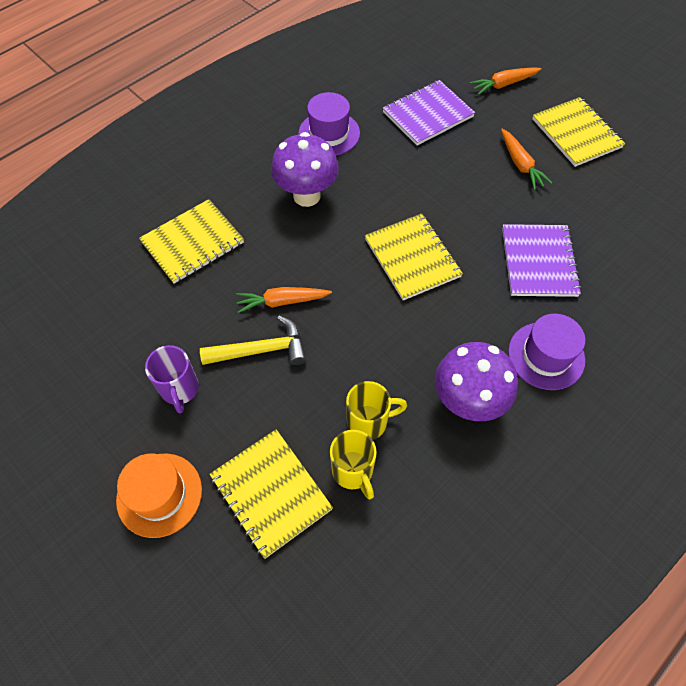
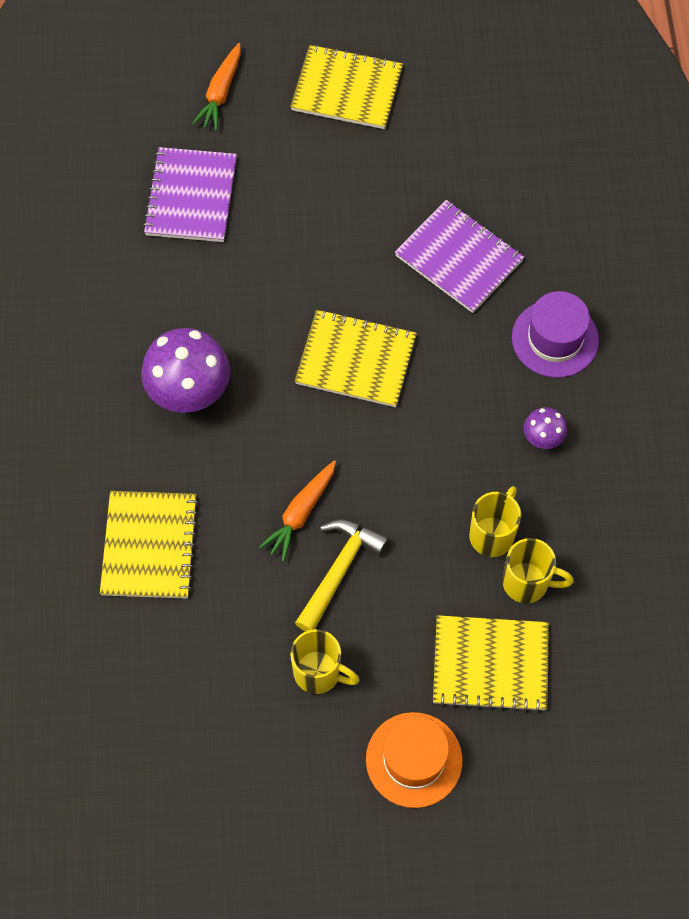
camera: 50 degrees left, 5 degrees up
purple mug [145,345,199,413] -> yellow mug [290,629,360,694]
purple hat [298,92,360,156] -> none
purple mushroom [435,342,518,421] -> purple mushroom [524,407,567,449], size x0.49
orange carrot [501,129,552,190] -> none

